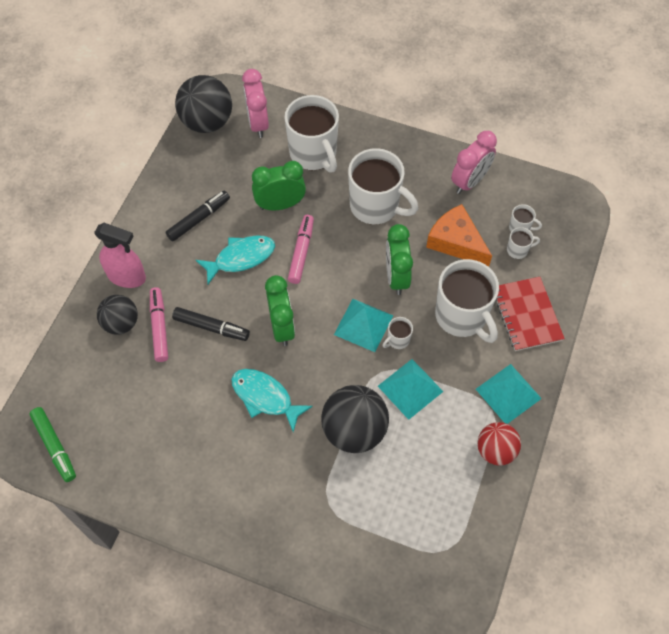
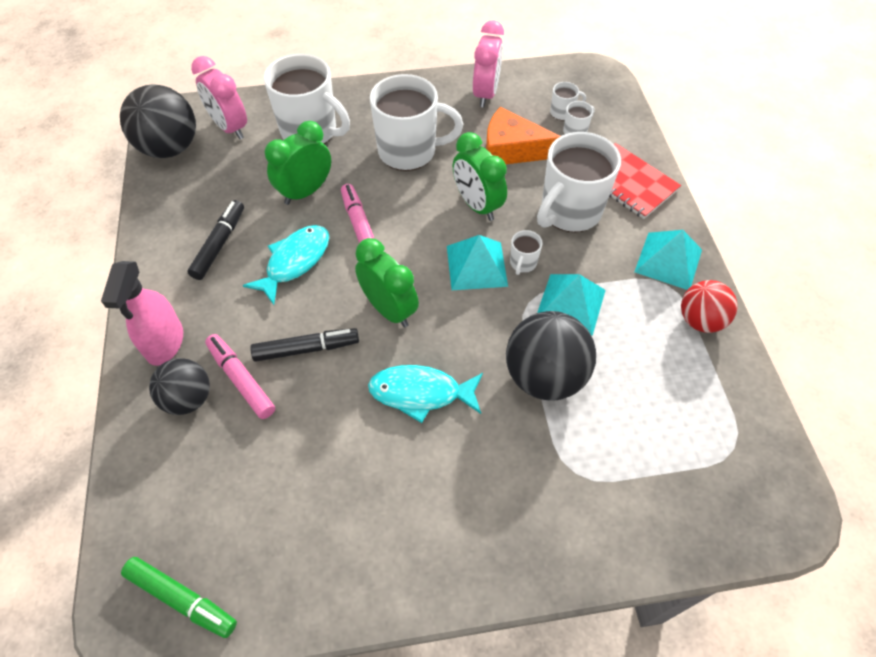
camera: 30 degrees left, 5 degrees down
pink spray bottle [94,223,146,288] -> pink spray bottle turned 105 degrees clockwise [101,261,183,366]
white mug [435,259,499,343] -> white mug turned 105 degrees clockwise [537,132,621,232]

